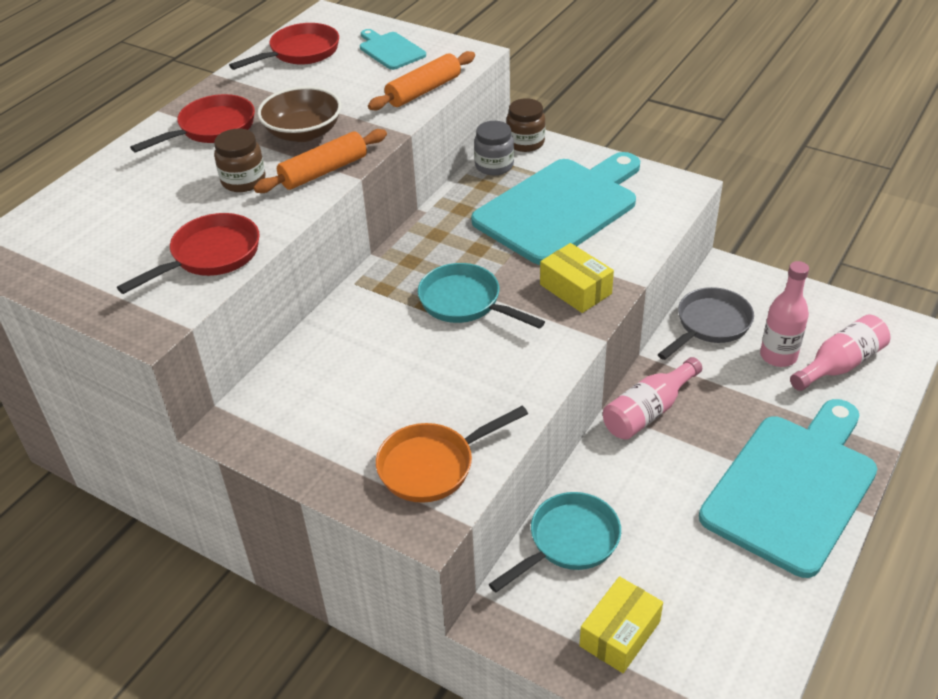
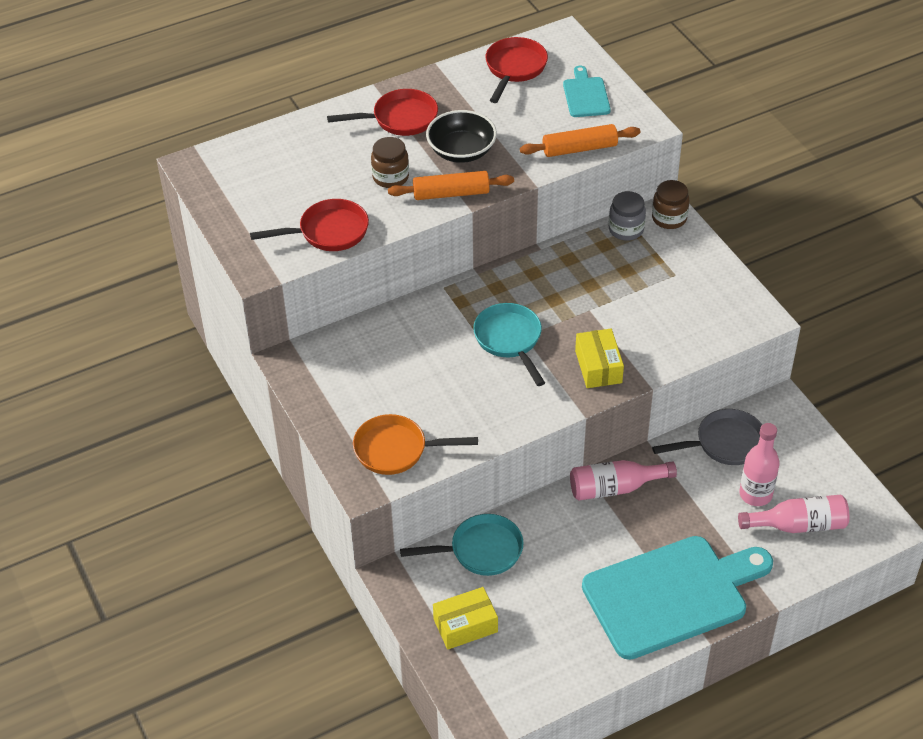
camera: 30 degrees right, 5 degrees up
red pan [229,23,339,70] -> red pan turned 60 degrees counterclockwise [485,37,548,103]
brown bowl [257,86,342,142] -> black bowl [426,110,497,163]
turquoise cutting board [471,152,640,265] -> none

